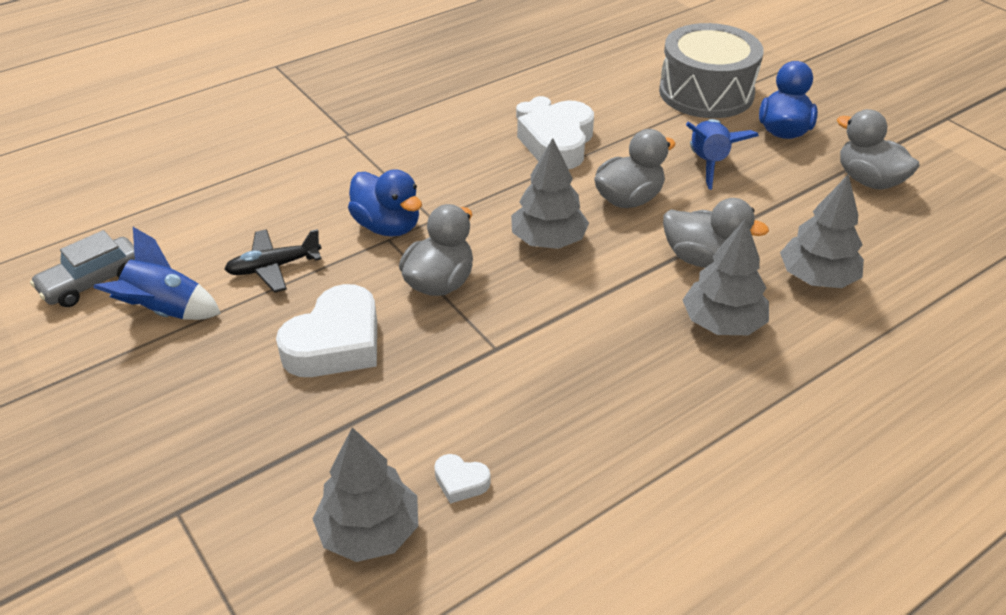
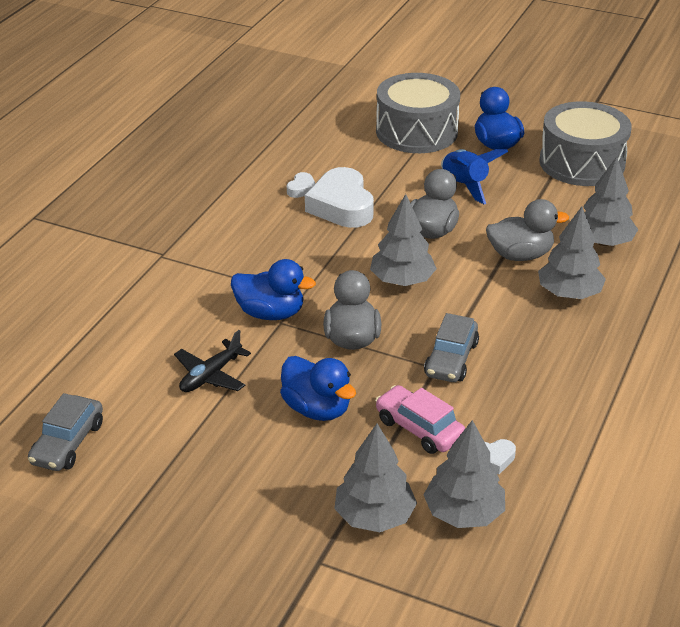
camera: 30 degrees left, 5 degrees down
blue rocket [93,227,221,320] -> none
white heart [276,284,377,377] -> blue duck [280,356,356,421]
grey duck [837,109,920,190] -> grey drum [539,101,632,186]
none -> grey tree [334,424,417,532]
none -> pink car [375,385,465,454]
none -> grey car [424,313,479,382]

